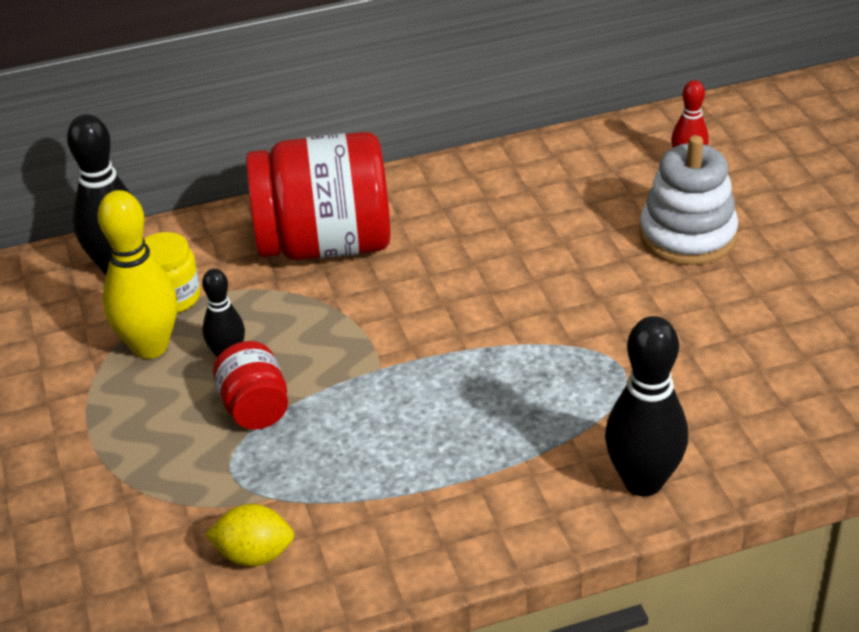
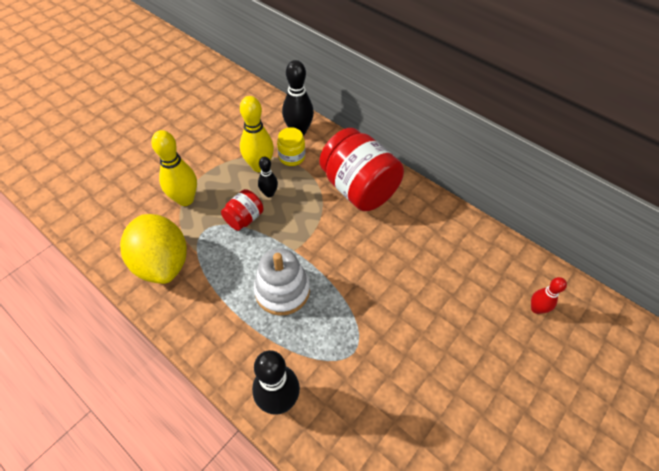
camera: 55 degrees right, 15 degrees up
yellow lemon [205,504,294,567] -> yellow lemon [120,214,187,284], size x2.13
white stacking toy [639,135,738,265] -> white stacking toy moved to [254,248,310,316]
none -> yellow bowling pin [151,130,197,206]

